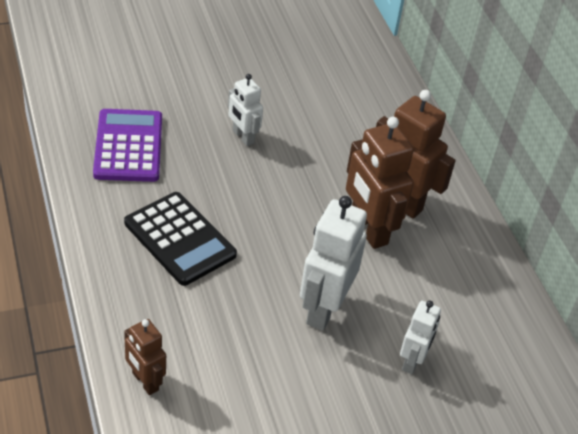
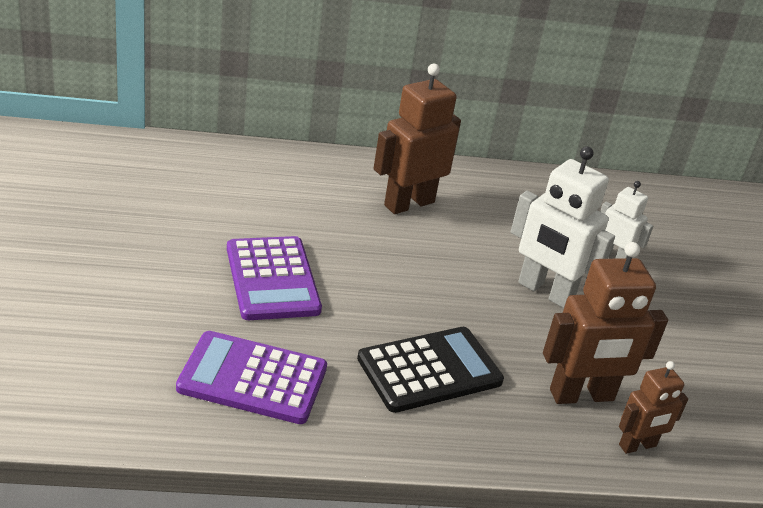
camera: 75 degrees left, 10 degrees down
white robot [228,74,263,146] -> purple calculator [227,236,322,320]
brown robot [346,117,414,249] -> brown robot moved to [543,242,668,404]

